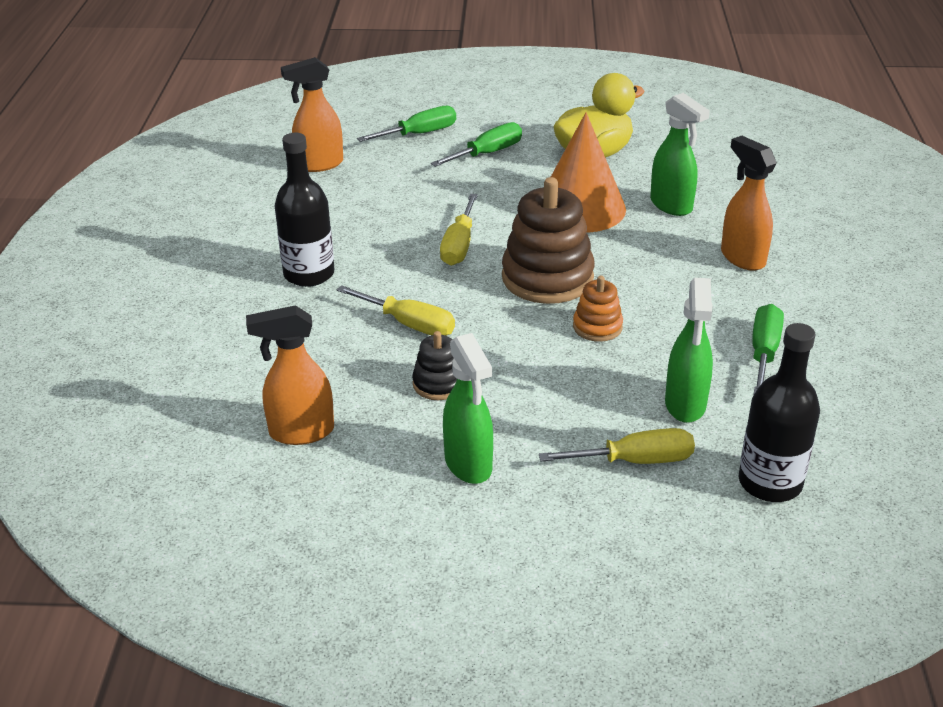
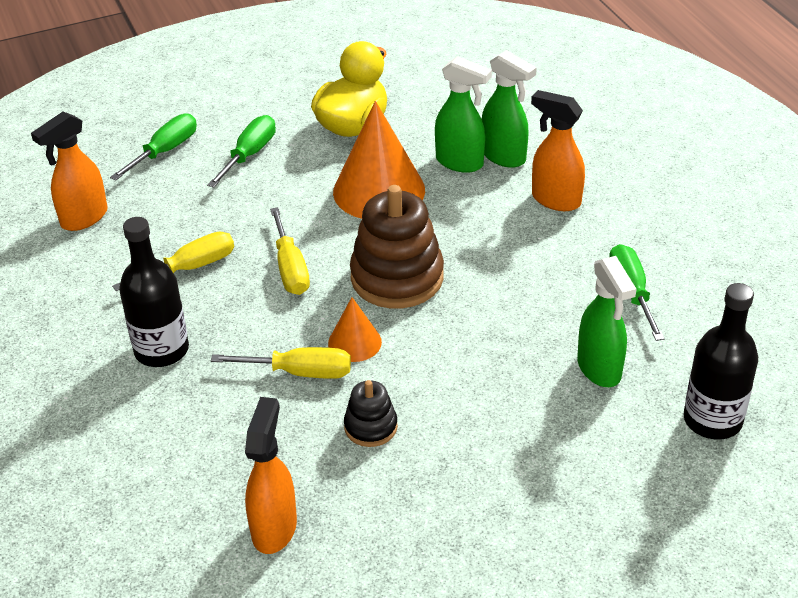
camera: 25 degrees left, 5 degrees up
orange spray bottle [246,305,334,445] -> orange spray bottle turned 135 degrees clockwise [245,397,297,554]
green spray bottle [443,333,493,484] -> green spray bottle moved to [482,50,537,168]
yellow screwdriver [539,428,695,464] -> yellow screwdriver moved to [112,231,234,291]
orange stacking toy [573,276,623,342] -> none
none -> orange cone [328,297,382,362]

